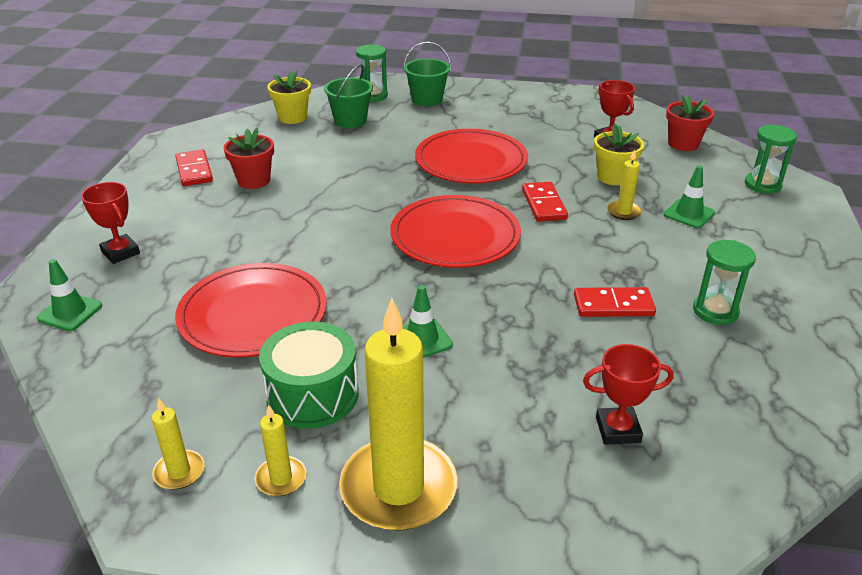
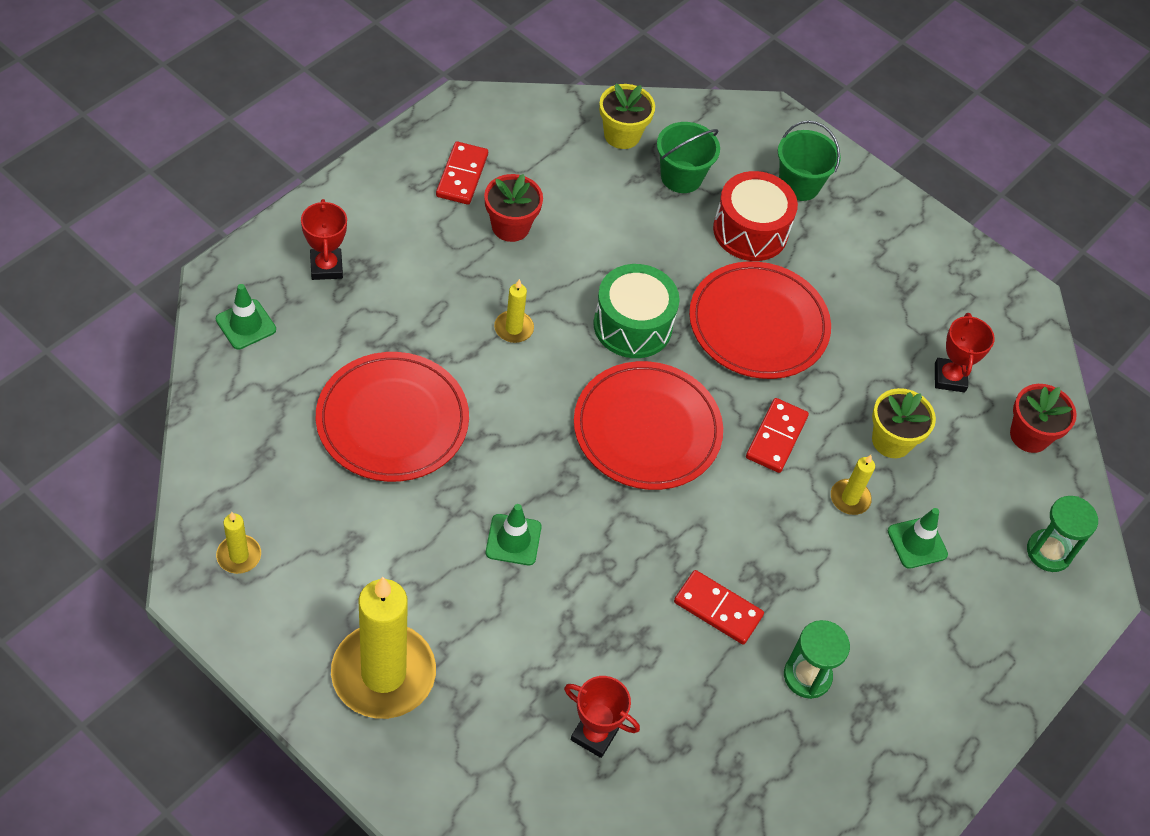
camera: 25 degrees right, 20 degrees up
yellow candle [255,404,306,496] -> yellow candle moved to [494,279,534,343]
green drum [259,322,359,429] -> green drum moved to [593,264,680,358]
green hourglass [356,44,388,102] -> none
none -> red drum [713,171,798,261]

